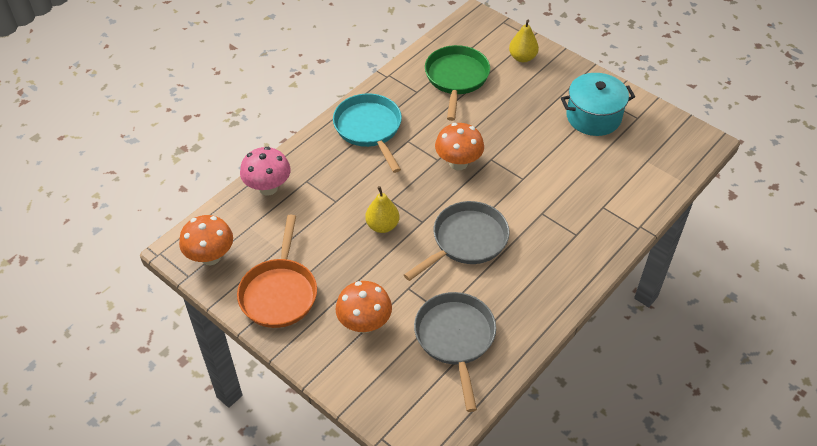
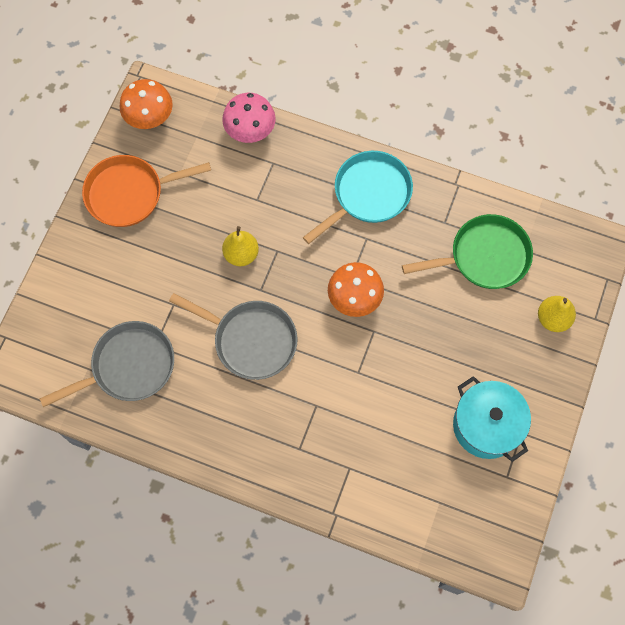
camera: 70 degrees right, 20 degrees up
orange mushroom [335,281,392,333] -> none

